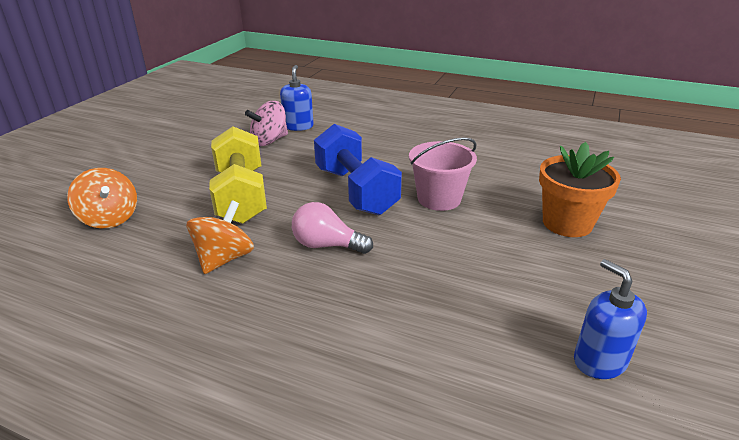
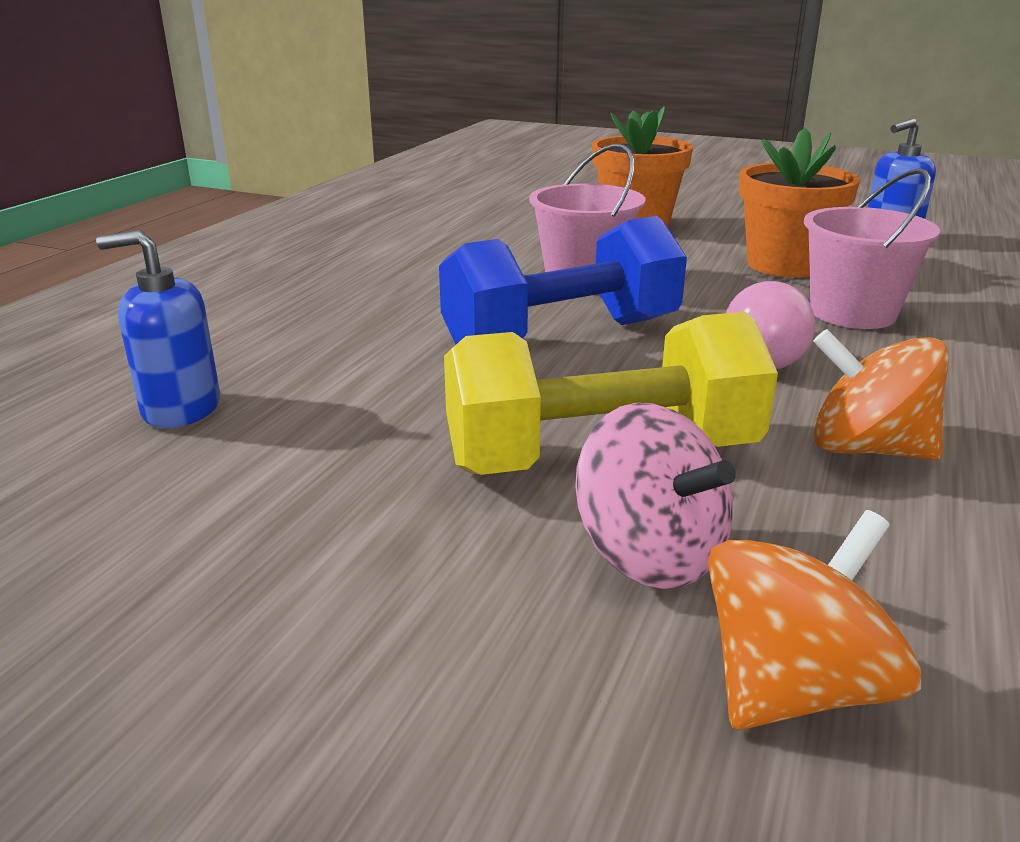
camera: 90 degrees left, 5 degrees down
pink spinning top [245,101,288,146] -> pink spinning top moved to [575,403,736,589]
none -> orange flower pot [739,128,860,278]
none -> pink bucket [804,168,940,329]

